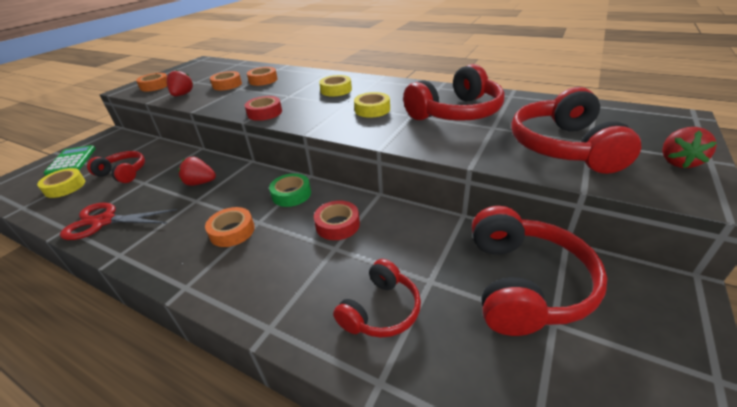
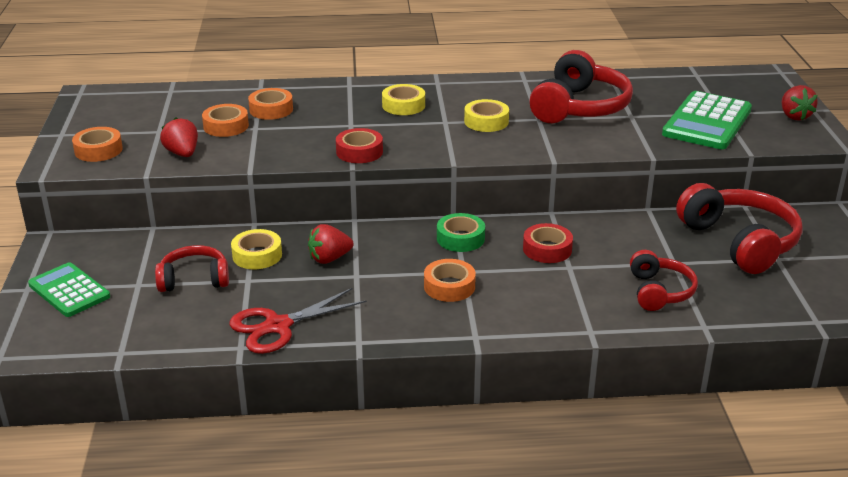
camera: 35 degrees left, 5 degrees down
yellow tape [37,168,85,198] -> yellow tape moved to [231,229,282,269]
red headphones [511,87,641,174] -> green calculator [662,91,752,149]

